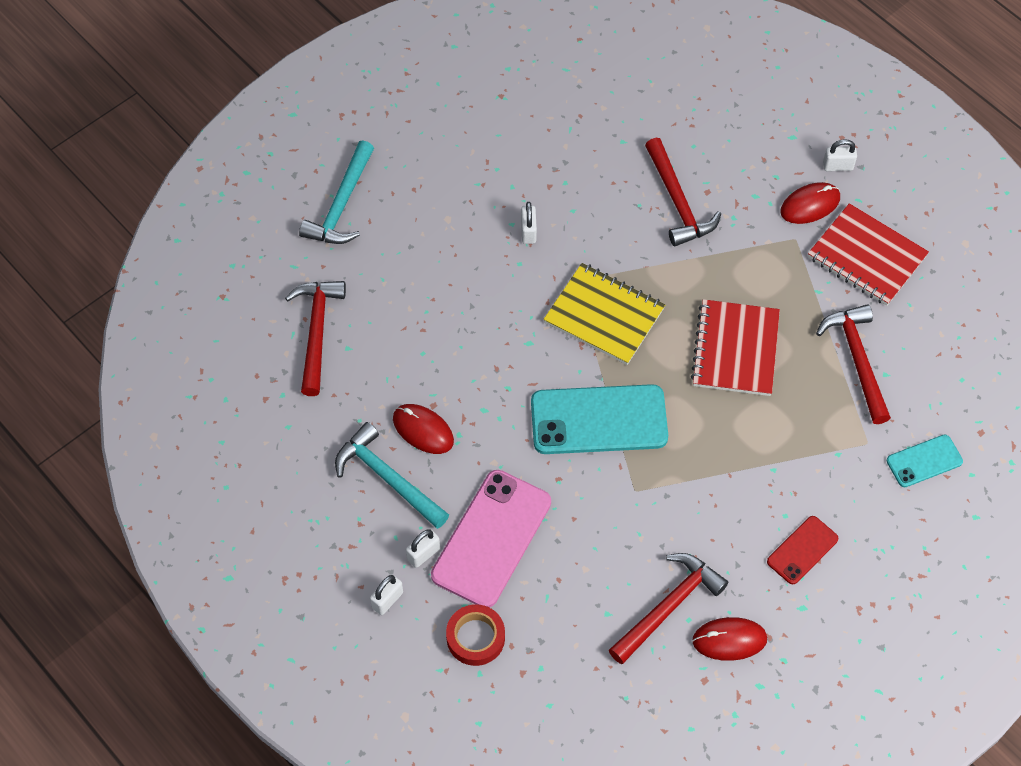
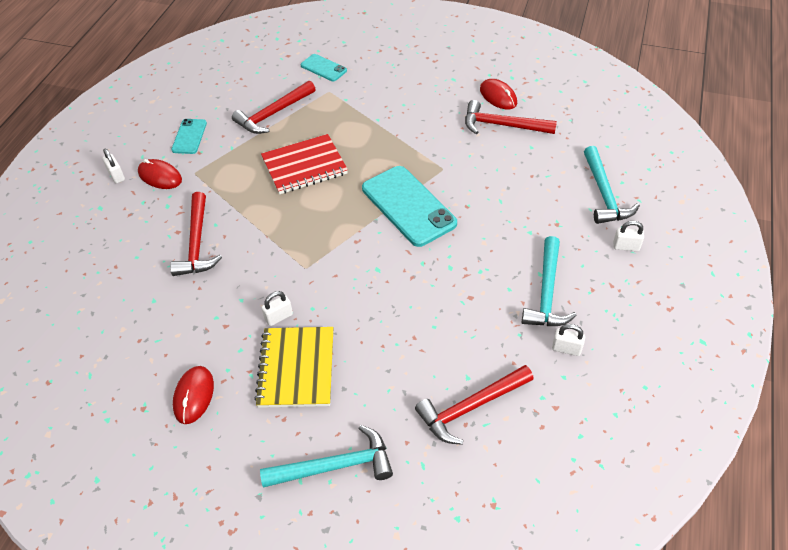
camera: 120 degrees left, 10 degrees down
red mouse [393,404,454,454] -> red mouse moved to [173,366,214,424]
white padlock [406,529,440,568] -> white padlock moved to [552,324,585,356]
pink phone [431,470,551,608] -> none
red tape [446,604,505,666] -> turquoise hammer [584,146,640,224]
yellow notebook [544,263,665,365] -> yellow notebook moved to [254,327,334,408]
red hammer [645,138,721,246] -> red hammer turned 135 degrees clockwise [170,192,222,276]
red phone [767,516,838,584] -> none
red notebook [808,203,929,306] -> turquoise phone [171,119,207,154]

